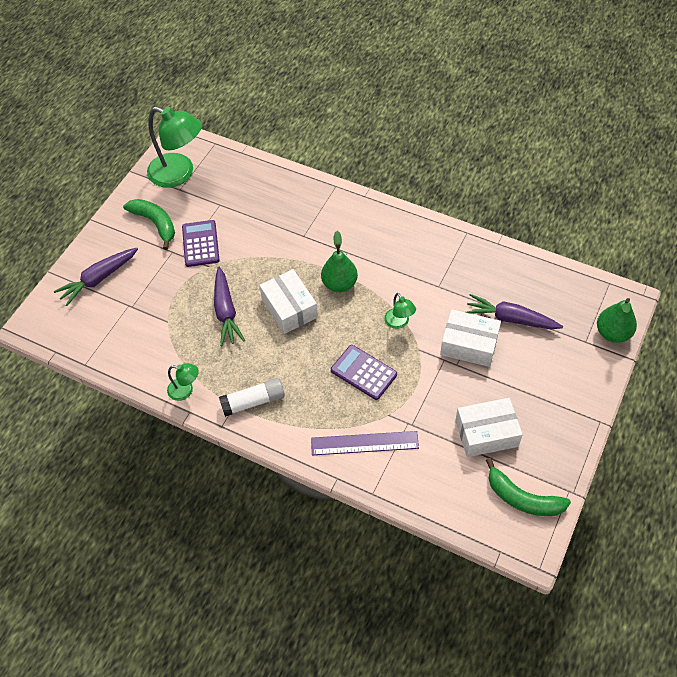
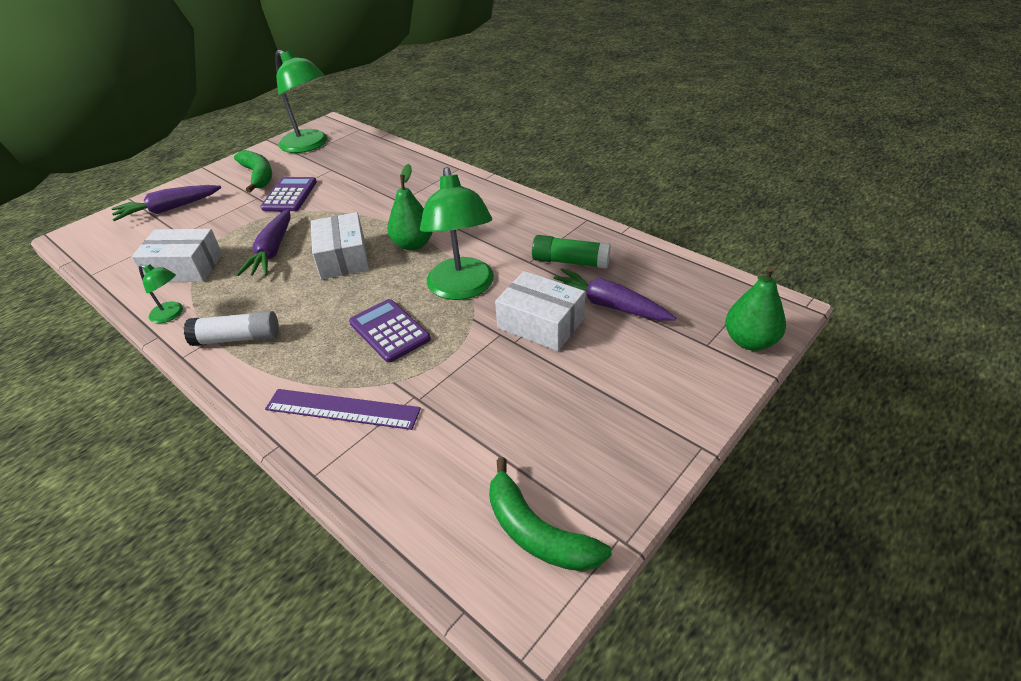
camera: 15 degrees right, 15 degrees down
green lamp [384,293,416,329] -> green lamp [420,167,494,300], size x2.12
white box [455,398,523,457] -> white box moved to [132,229,222,282]
none -> green glue stick [532,235,611,269]

